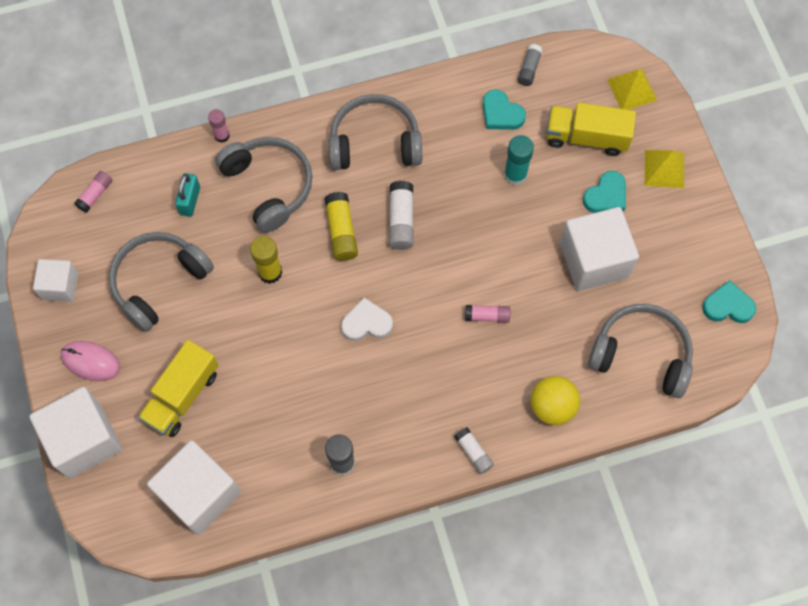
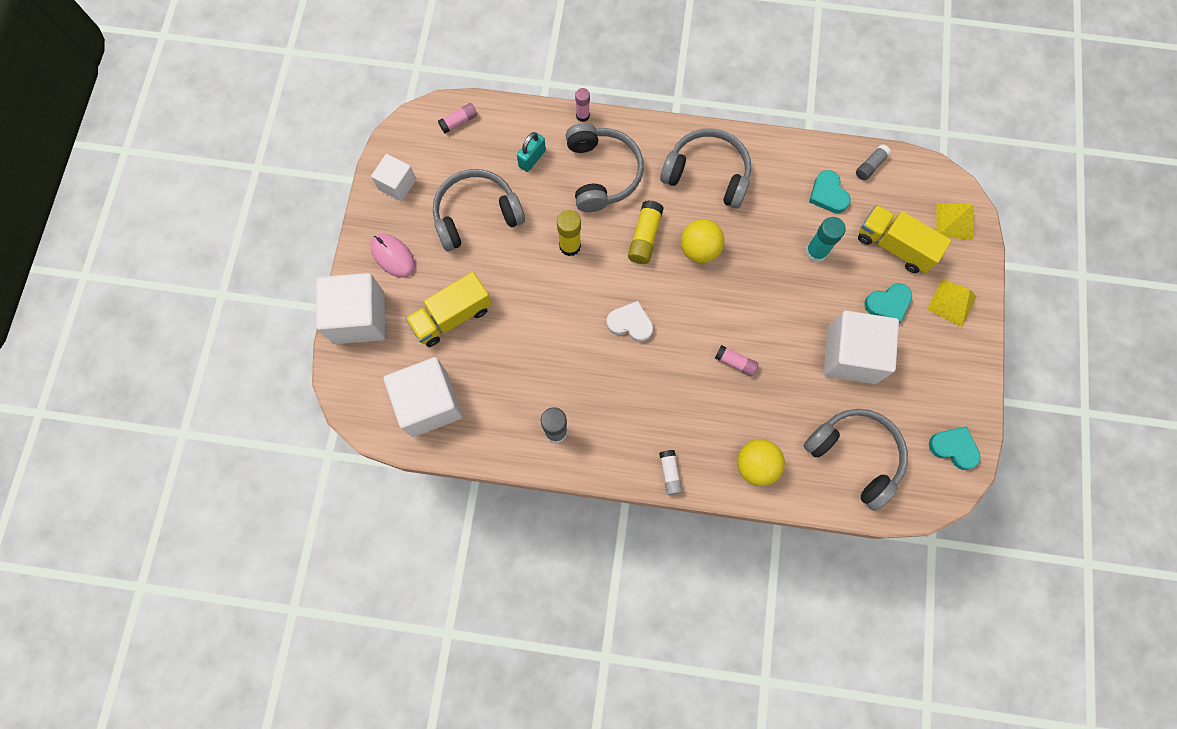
camera: 25 degrees right, 5 degrees up
white glue stick [389,181,414,250] -> yellow ball [681,219,724,263]

